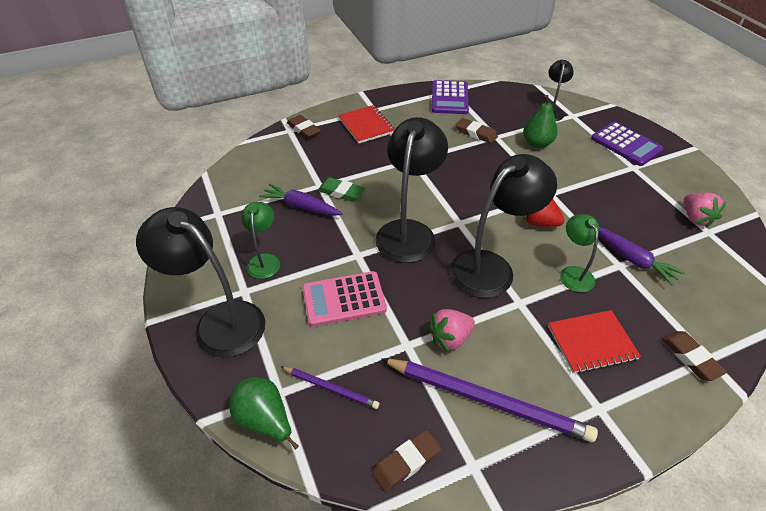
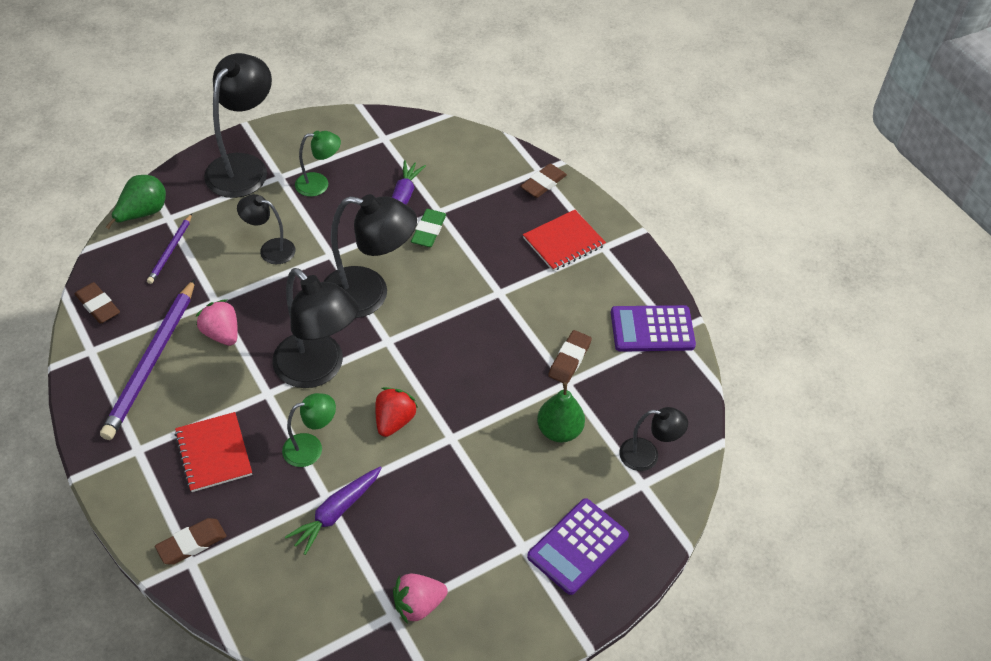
camera: 80 degrees right, 5 degrees up
pink calculator [302,271,387,327] -> black lamp [237,194,295,264]

